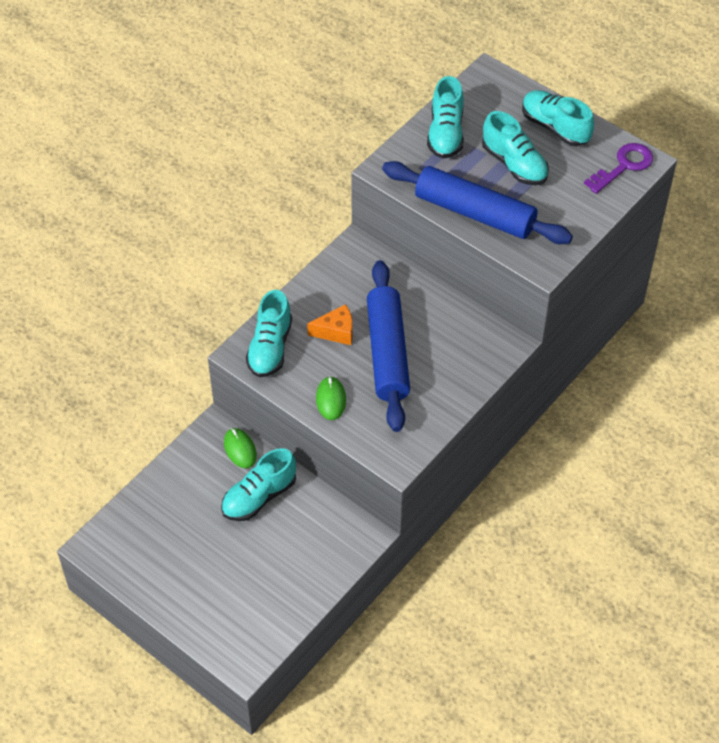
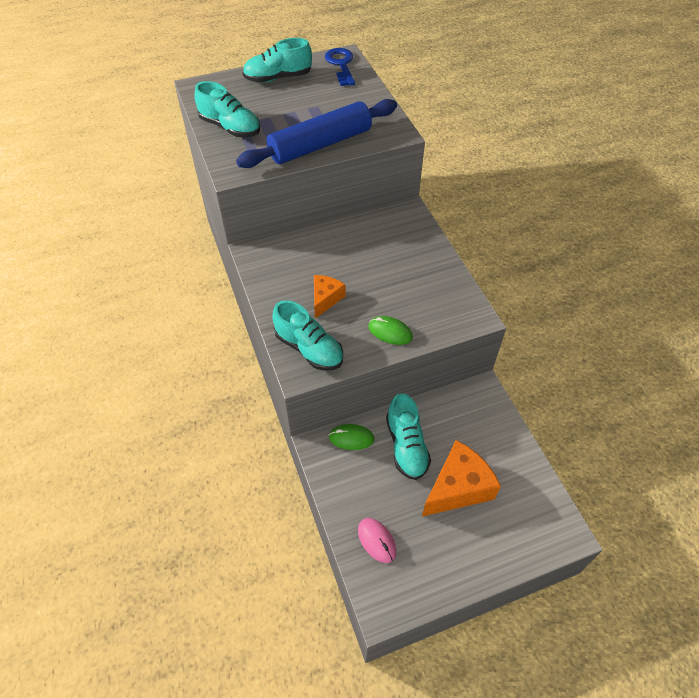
camera: 60 degrees left, 0 degrees up
blue rolling pin [367,260,410,432] -> none
turquoise shoe [482,111,549,185] -> none
purple key [584,143,653,194] -> blue key [325,48,355,86]
none -> pink mouse [358,518,396,563]
none -> orange cheese [422,440,501,517]

